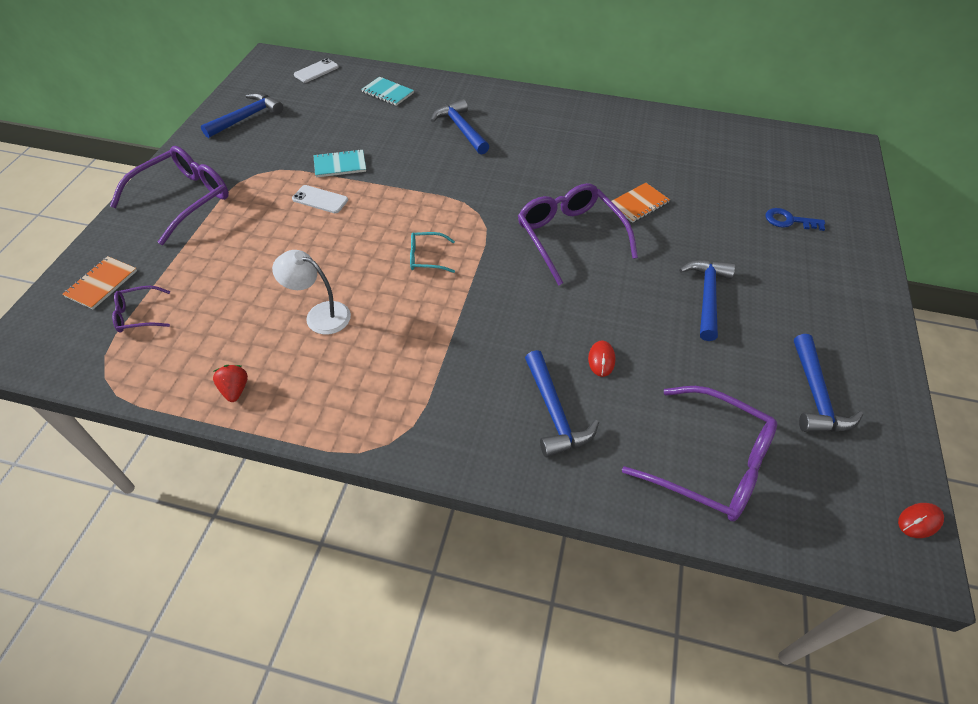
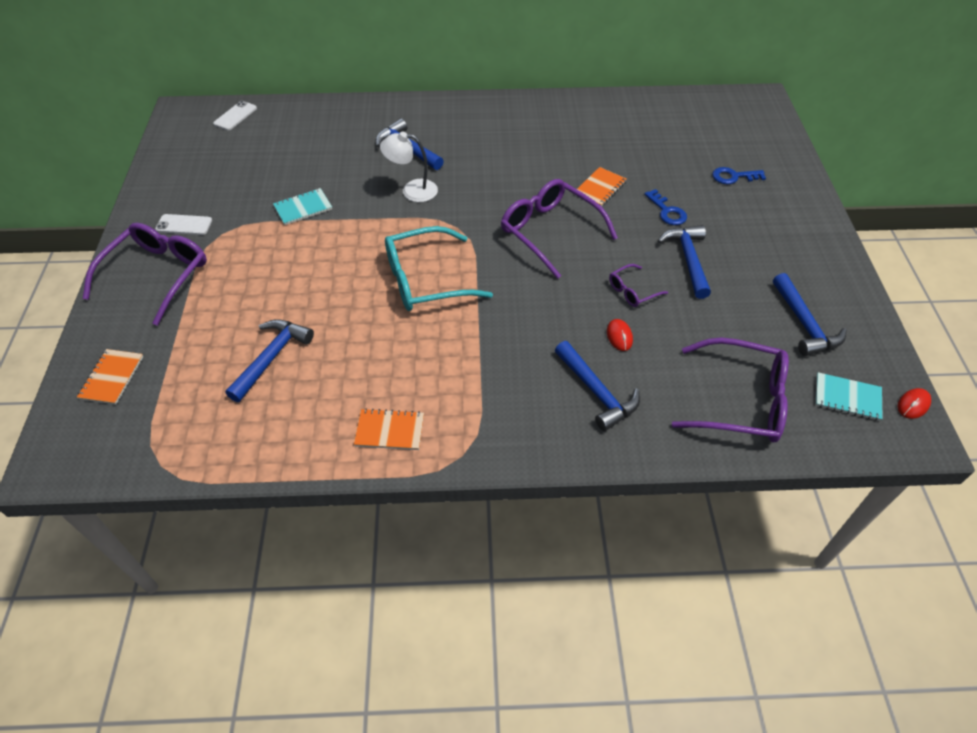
camera: 15 degrees left, 0 degrees up
purple glasses [112,286,170,333] -> purple glasses moved to [609,264,668,307]
blue hammer [201,92,283,138] -> blue hammer moved to [225,319,314,402]
red strawberry [213,365,248,402] -> none
white lamp [272,250,351,335] -> white lamp moved to [380,132,438,202]
white phone [292,185,348,213] -> white phone moved to [155,214,212,235]
turquoise notebook [361,77,414,106] -> turquoise notebook moved to [815,372,883,421]
turquoise glasses [410,232,455,273] -> turquoise glasses [385,226,493,311], size x2.06
none -> orange notebook [354,408,424,450]
none -> blue key [644,189,687,225]

